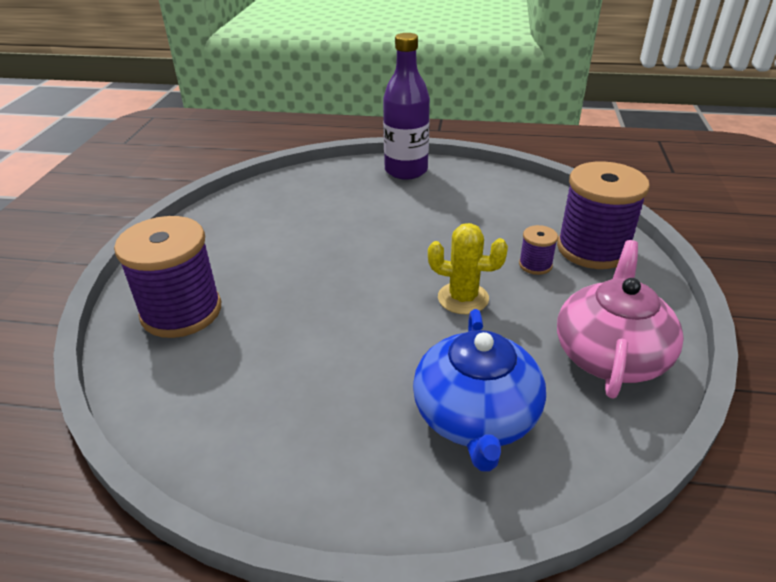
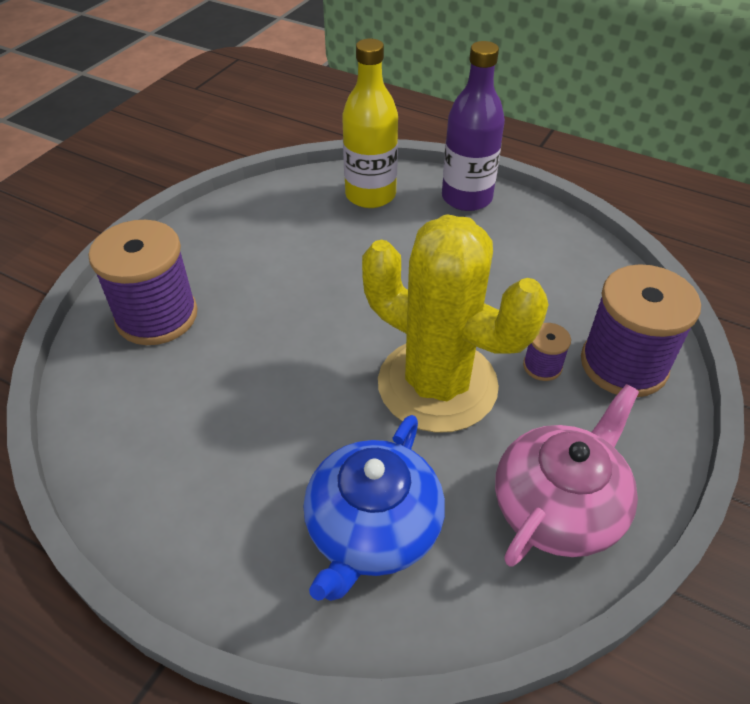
camera: 20 degrees right, 10 degrees up
yellow cactus [428,223,508,314] -> yellow cactus [362,214,549,433], size x2.08
none -> yellow bottle [342,39,398,208]

